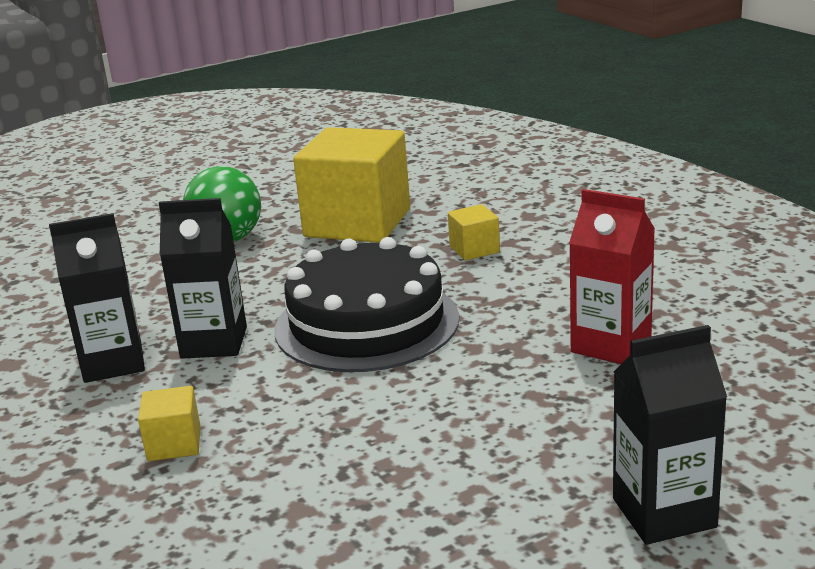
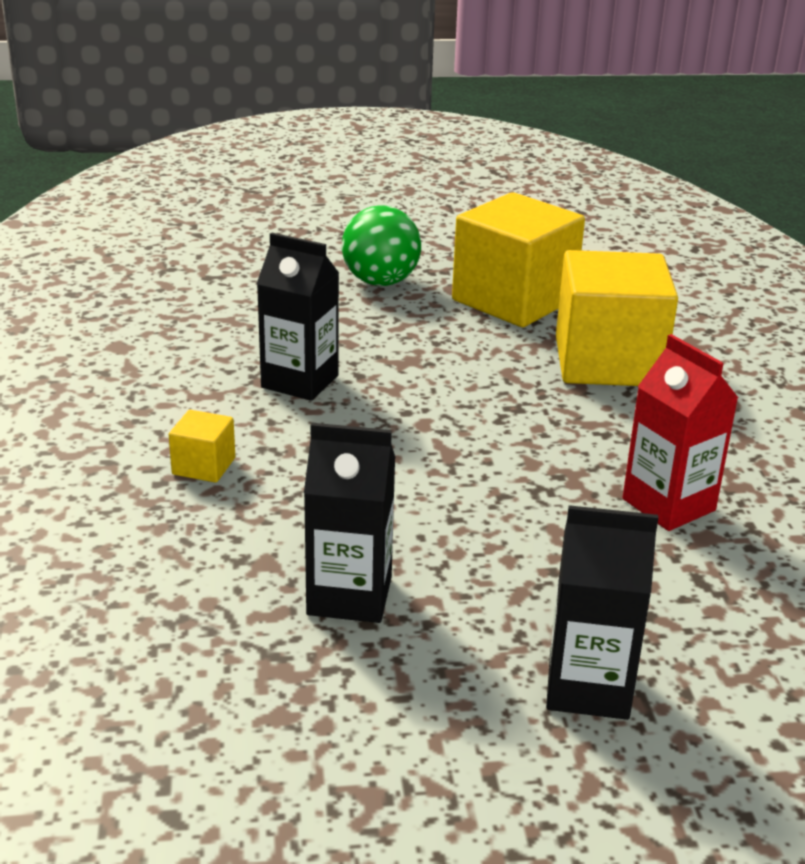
camera: 20 degrees right, 5 degrees up
black carton [49,213,145,383] -> black carton moved to [304,423,395,623]
black cake [275,237,459,372] -> none
yellow cube [448,204,500,260] -> yellow cube [556,250,678,386], size x2.36

